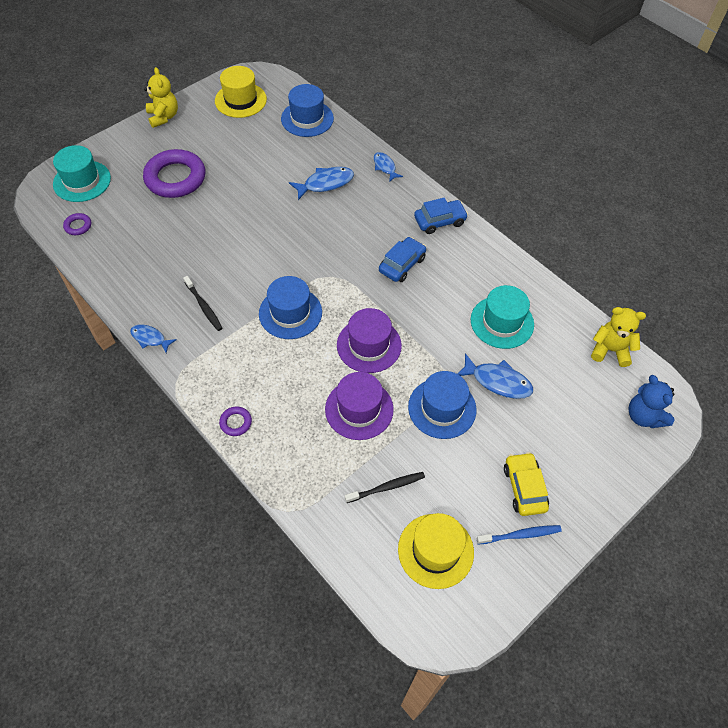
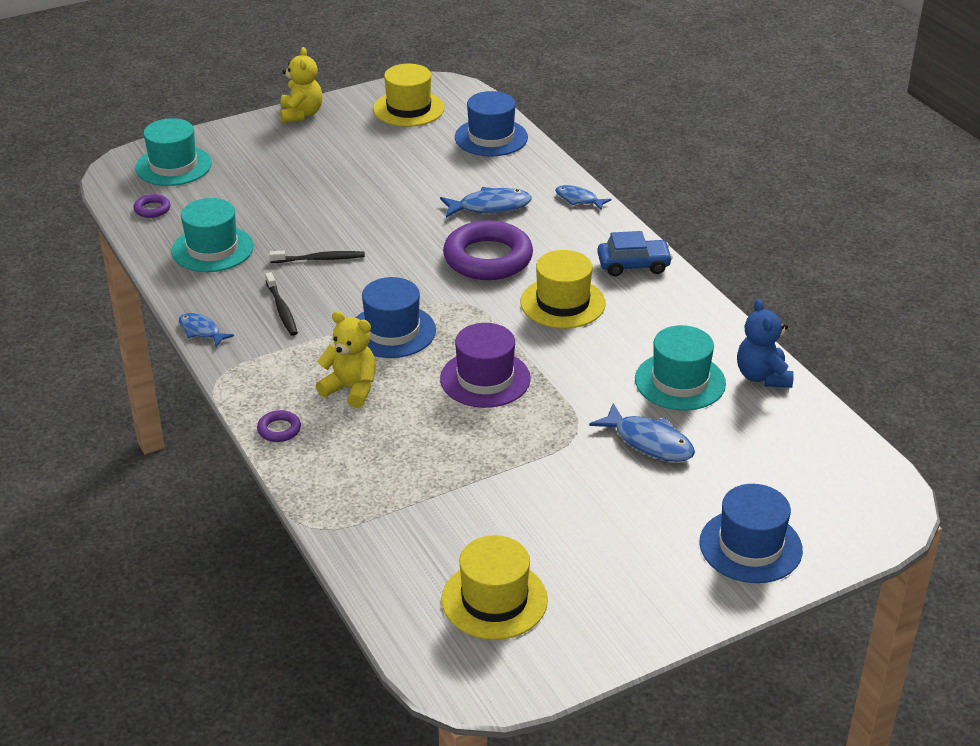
camera: 15 degrees right, 20 degrees down
purple ring [143,149,205,198] -> purple ring moved to [443,220,533,280]
purple hat [325,372,394,440] -> none
black toothbrush [345,472,425,503] -> black toothbrush moved to [269,251,365,263]
blue fish [374,152,403,182] -> blue fish turned 45 degrees counterclockwise [555,185,612,210]
blue car [379,237,426,282] -> yellow hat [521,250,606,328]
blue hat [408,371,476,439] -> blue hat moved to [699,484,803,583]
blue toothbrush [476,525,562,545] -> none
yellow car [504,452,549,516] -> none
yellow teddy bear [591,307,646,367] -> yellow teddy bear moved to [316,311,376,408]
blue teddy bear [628,375,675,428] -> blue teddy bear moved to [737,299,794,388]
none -> turquoise hat [172,198,254,272]

